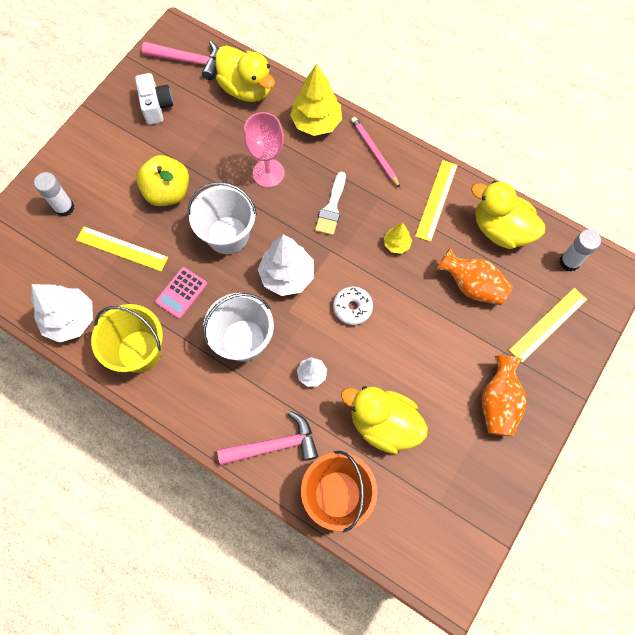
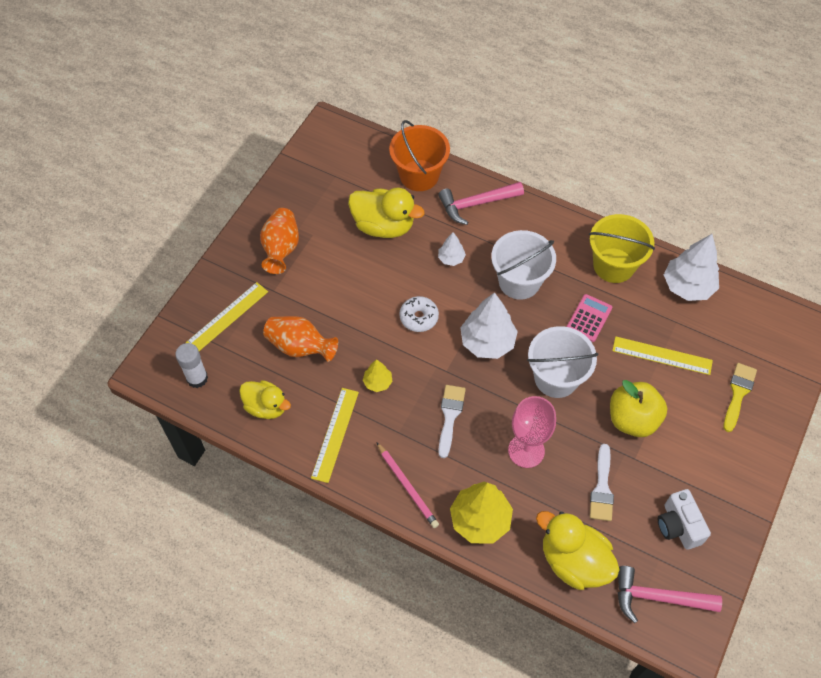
camera: 175 degrees right, 10 degrees down
white glue stick [34,172,74,217] -> yellow brush [724,363,757,432]
yellow duck [471,181,546,249] -> yellow duck [239,380,291,419], size x0.67
none -> white brush [590,444,614,521]

